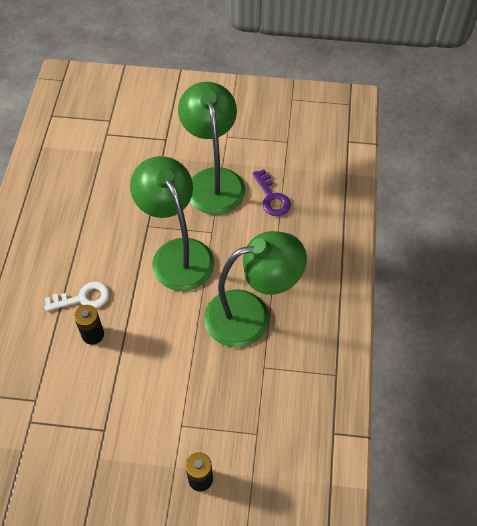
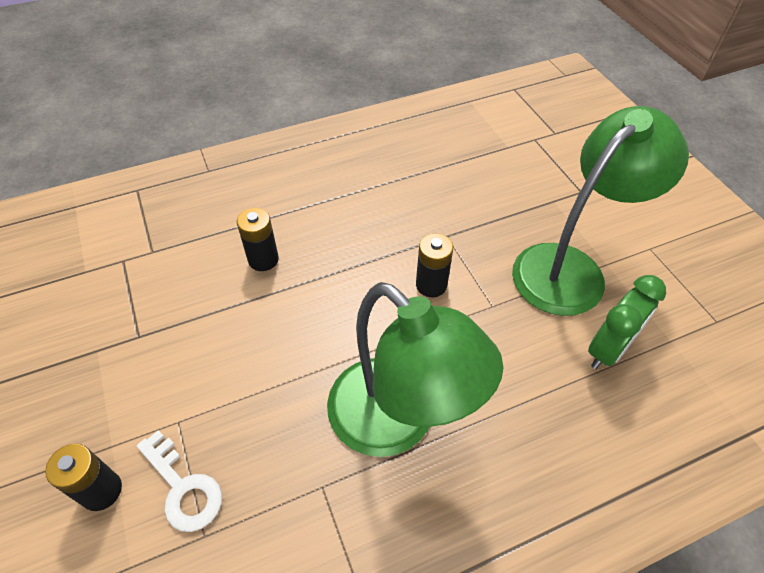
camera: 60 degrees right, 5 degrees down
white key [45,282,109,311] -> white key moved to [137,430,222,532]
green lamp [130,156,215,291] -> black battery [416,233,453,297]
purple key [252,169,291,216] -> green clock [588,275,666,369]

